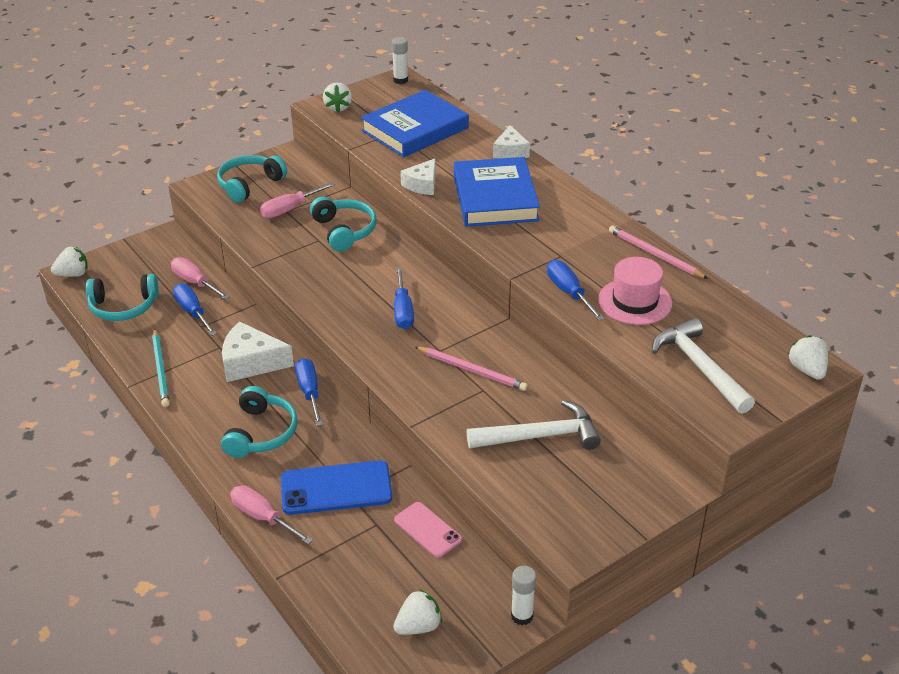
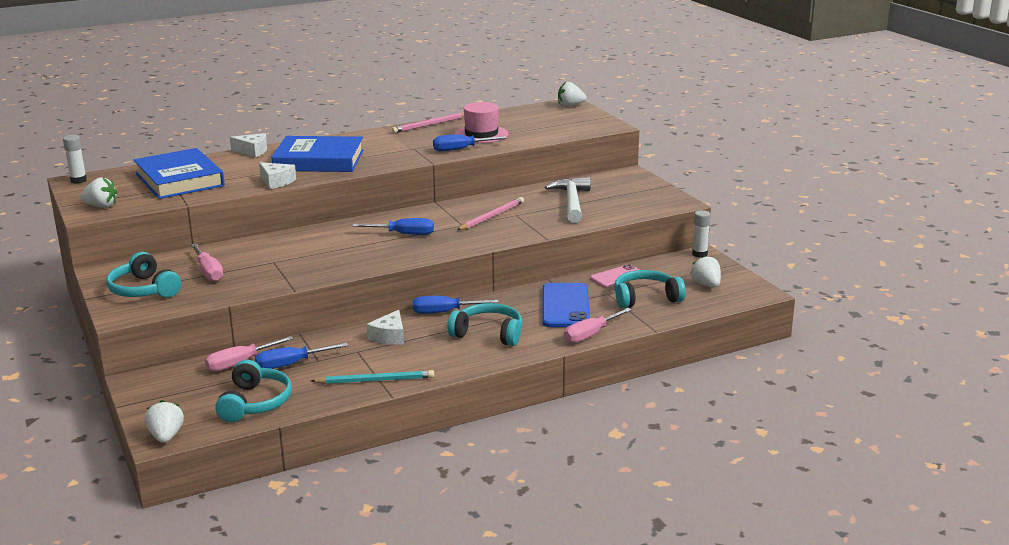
camera: 80 degrees left, 15 degrees down
white cheese [222,321,294,382] -> white cheese [367,310,404,345], size x0.65
turquoise headphones [310,196,376,252] -> turquoise headphones moved to [614,270,686,309]
white hammer [652,318,755,414] -> none

